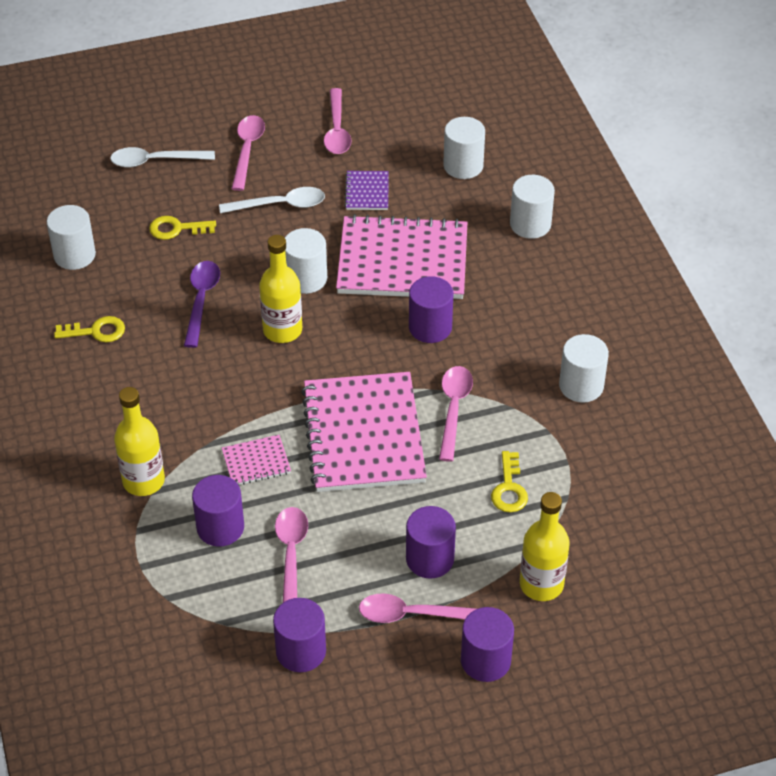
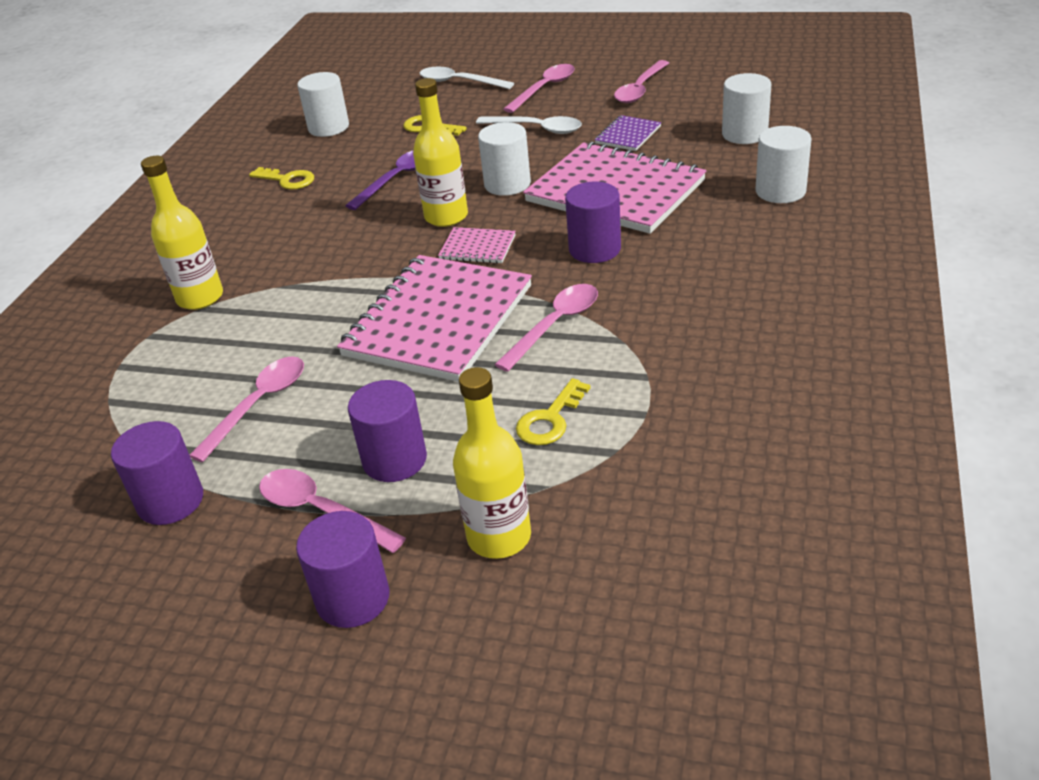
camera: 35 degrees right, 10 degrees down
purple cylinder [192,475,244,547] -> none
pink notebook [222,435,291,485] -> pink notebook moved to [438,227,516,264]
white cylinder [559,334,609,403] -> none

